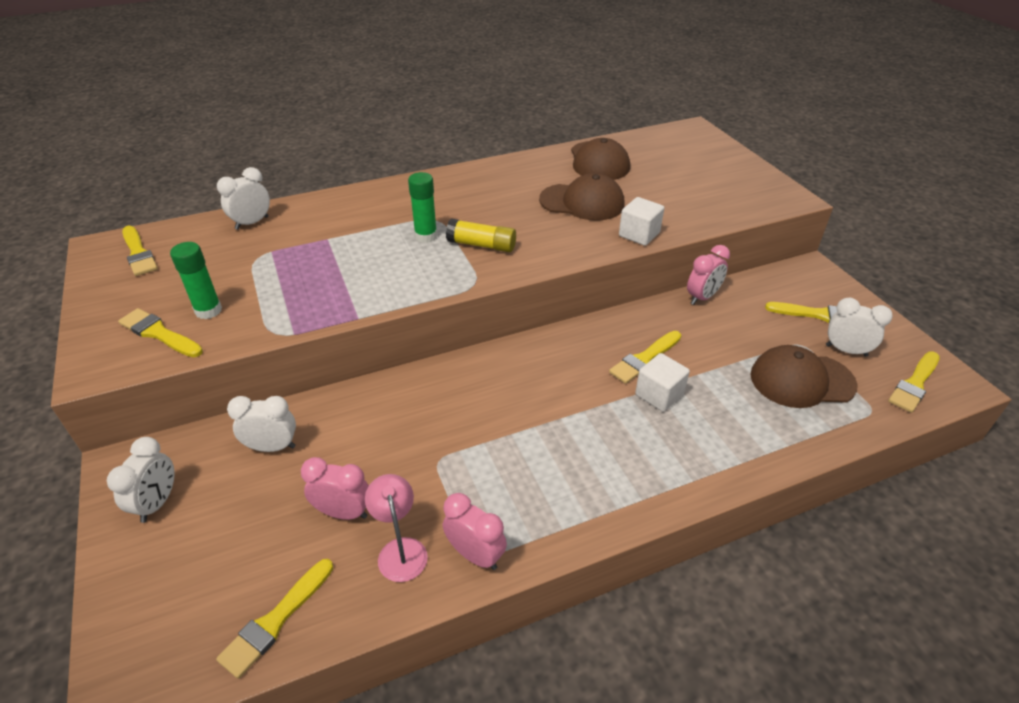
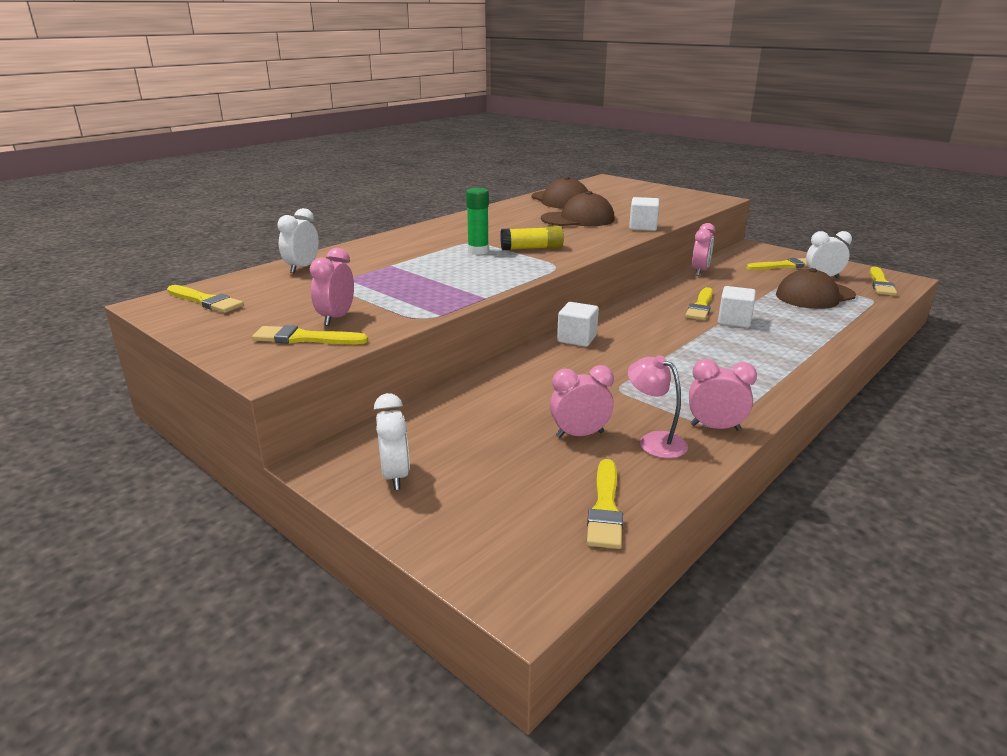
camera: 25 degrees left, 15 degrees down
green glue stick [170,242,222,319] -> pink clock [310,248,354,326]
white clock [227,396,296,452] -> none
none -> white cube [557,302,599,347]

